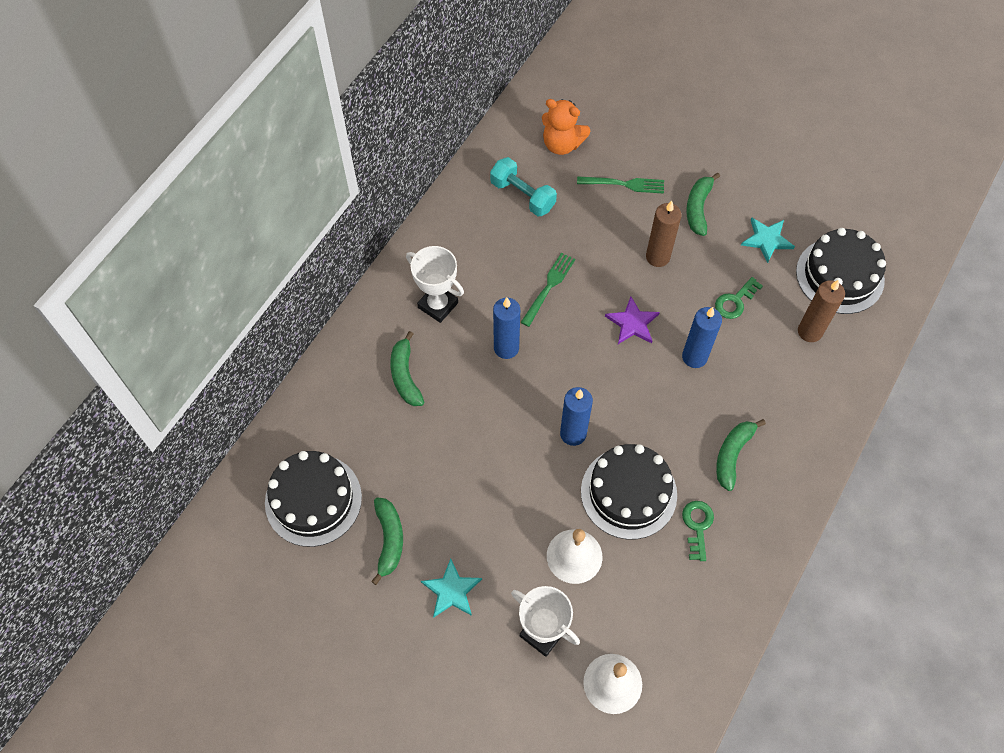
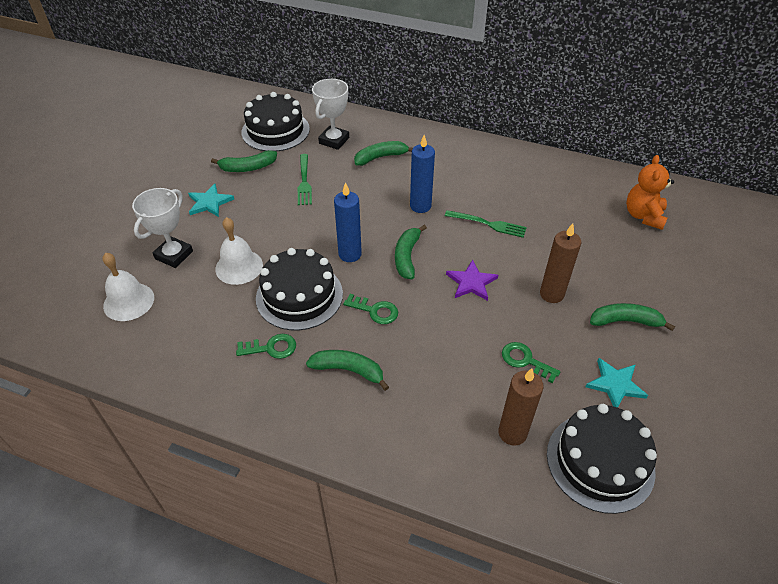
camera: 80 degrees right, 15 degrees down
white trophy [406,246,464,323] -> white trophy moved to [312,79,349,150]
turquoise dumbbell [490,157,557,216] -> none
green fork [577,176,664,194] -> green fork moved to [298,154,312,205]
blue candle [682,307,722,368] -> none
none -> green key [343,294,398,324]
none -> green banana [395,225,427,279]

